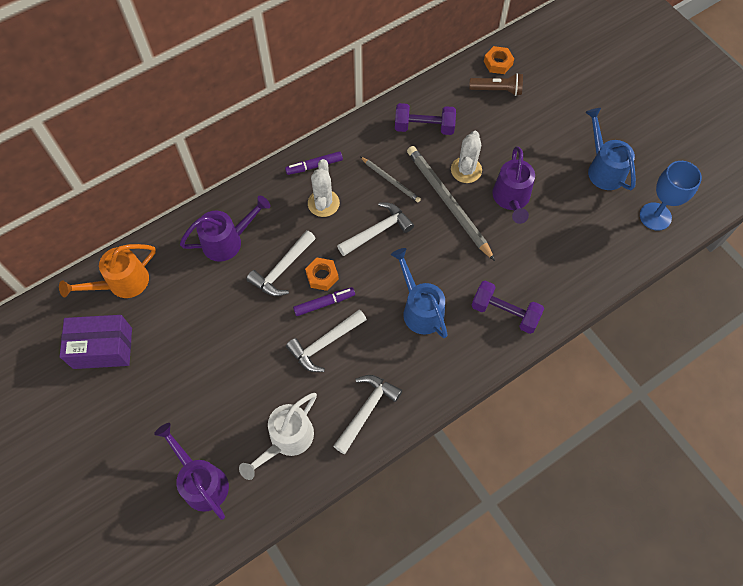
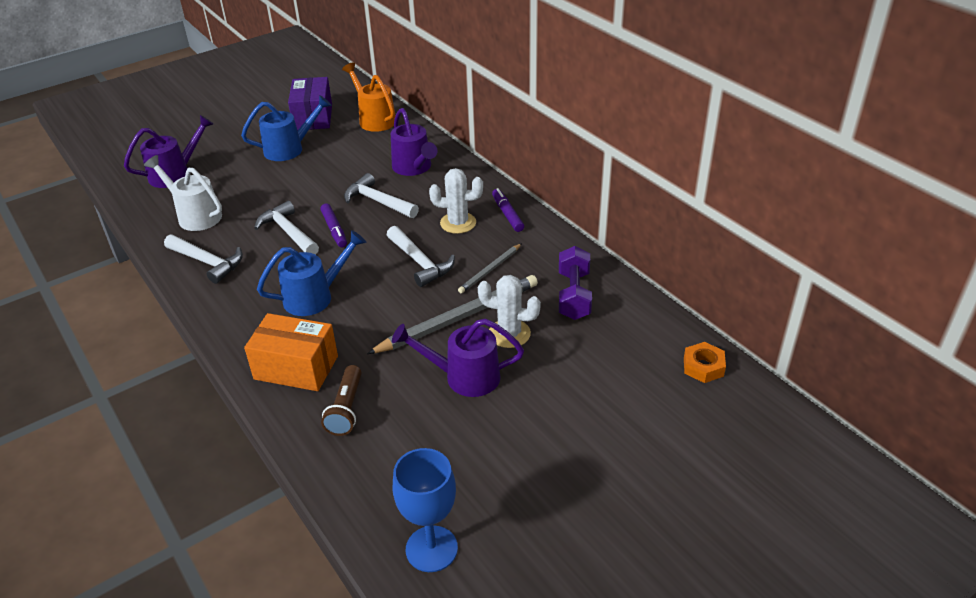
camera: 90 degrees right, 25 degrees down
orange nut [305,258,339,291] -> none
brown flashlight [469,73,523,96] -> brown flashlight moved to [321,365,362,436]
purple dumbbell [471,281,544,334] -> orange box [244,313,338,391]
blue watering can [585,108,636,190] -> blue watering can moved to [241,95,332,161]

